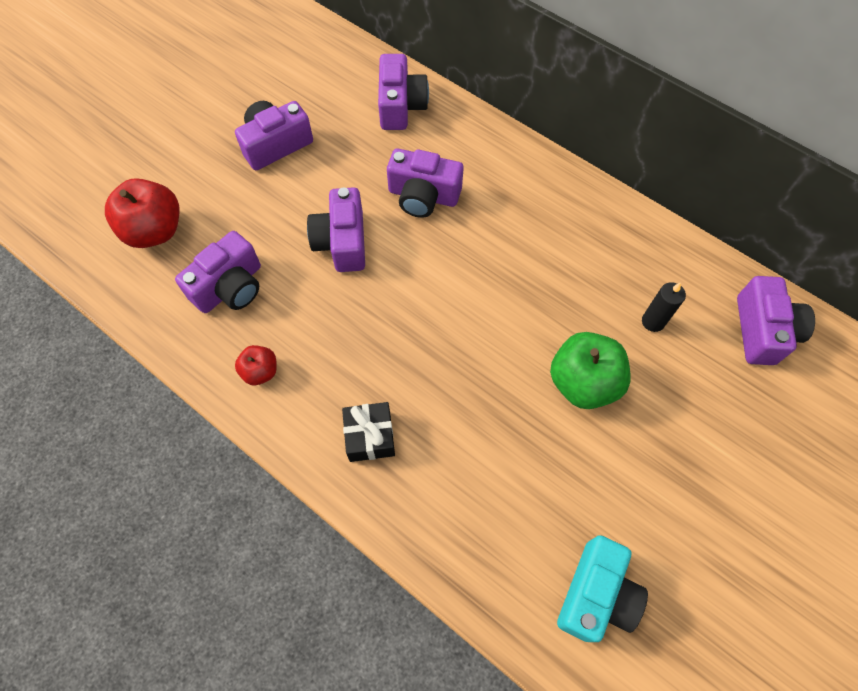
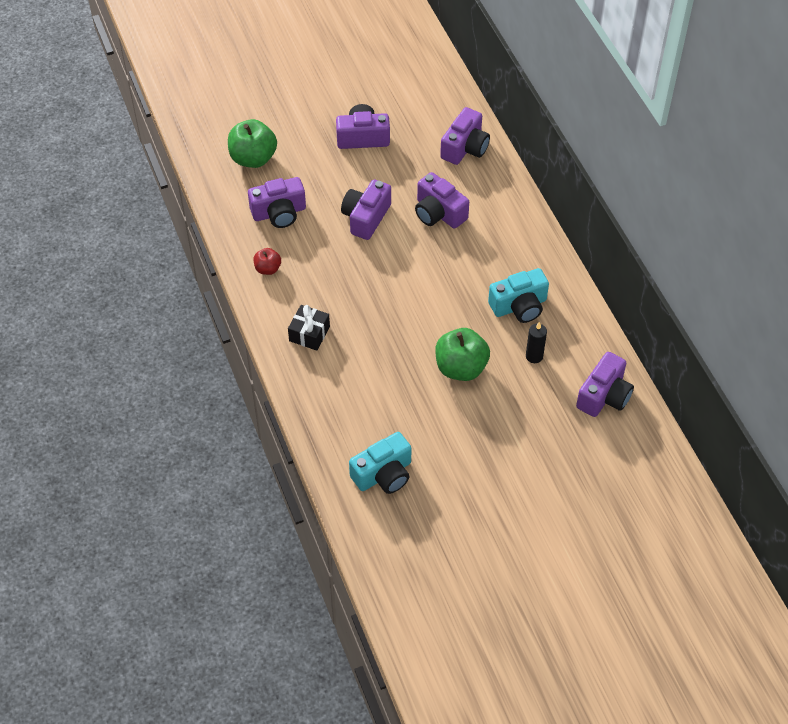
camera: 30 degrees right, 10 degrees down
red apple [105,178,179,248] -> green apple [228,119,277,168]
none -> turquoise camera [488,268,549,323]

